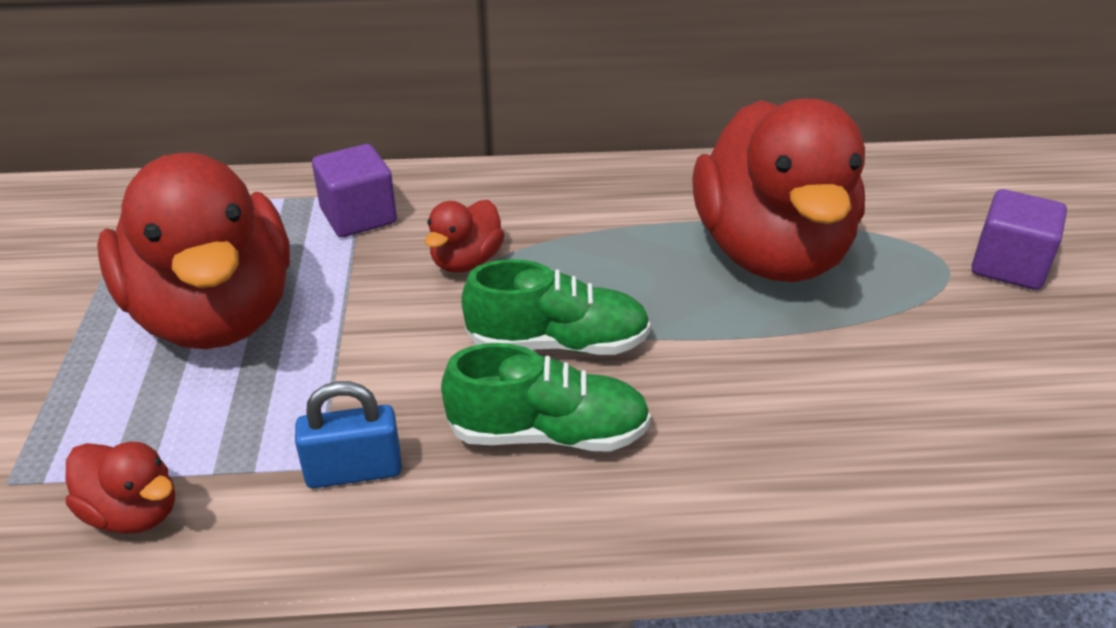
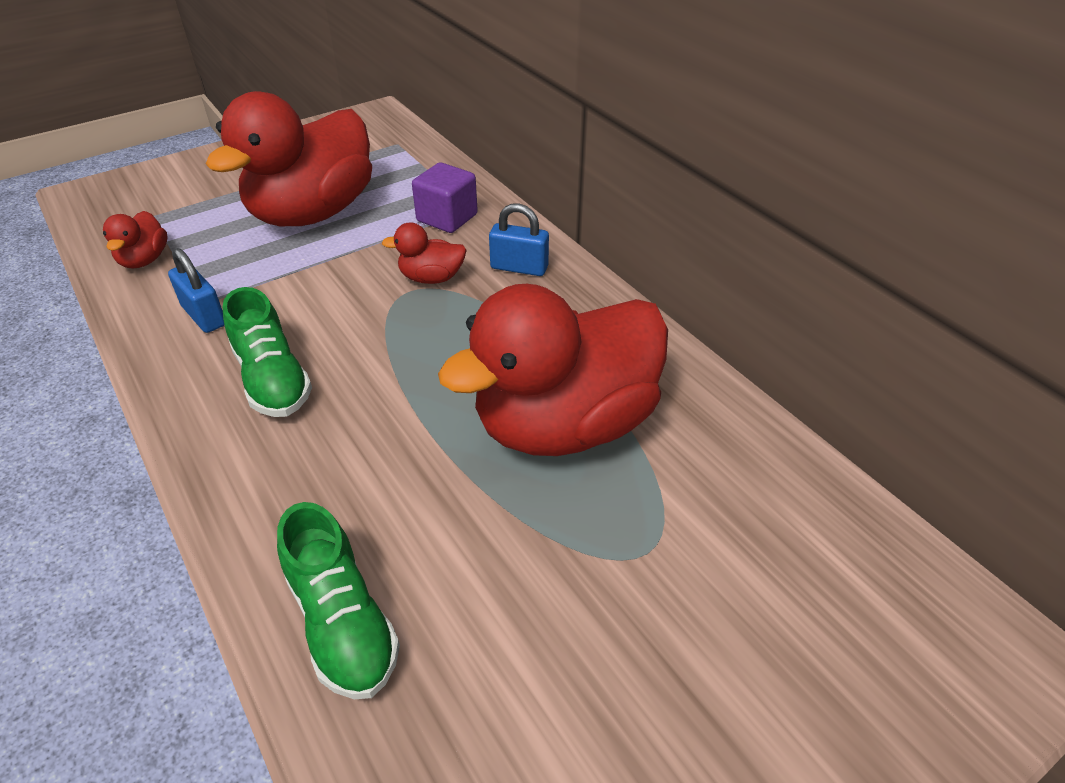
camera: 60 degrees right, 5 degrees up
green shoe [461,259,651,355] -> green shoe moved to [277,502,400,699]
purple cube [972,189,1067,290] -> none
none -> blue padlock [489,203,549,276]

